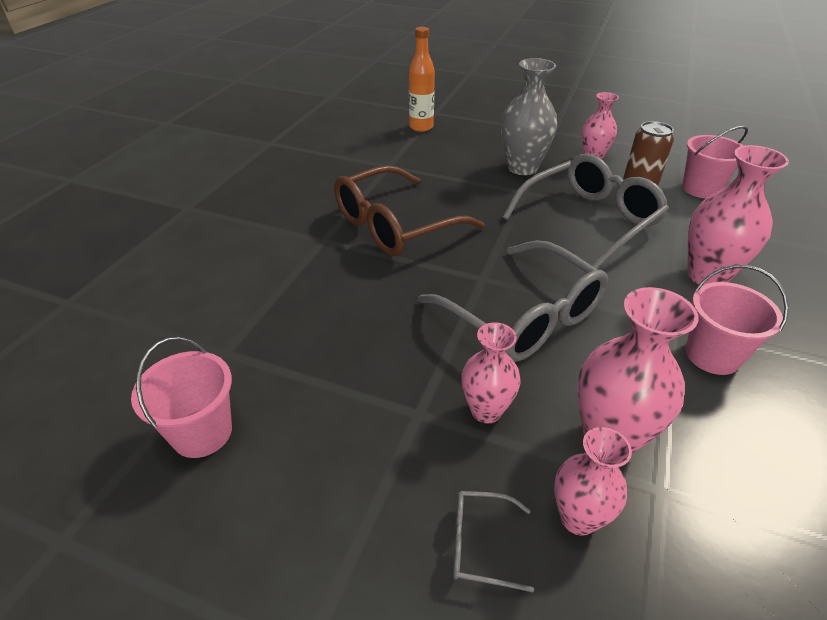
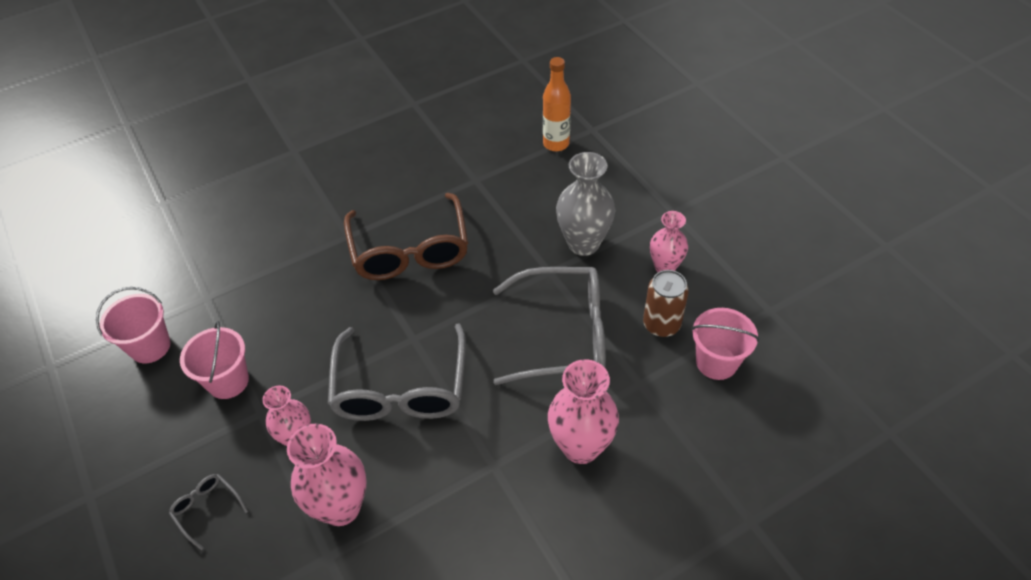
camera: 40 degrees right, 10 degrees up
brown glasses [334,165,485,256] -> brown glasses turned 105 degrees counterclockwise [344,193,468,280]
pink vase [554,427,632,535] -> none
pink bucket [686,265,789,375] -> pink bucket moved to [180,321,249,399]

